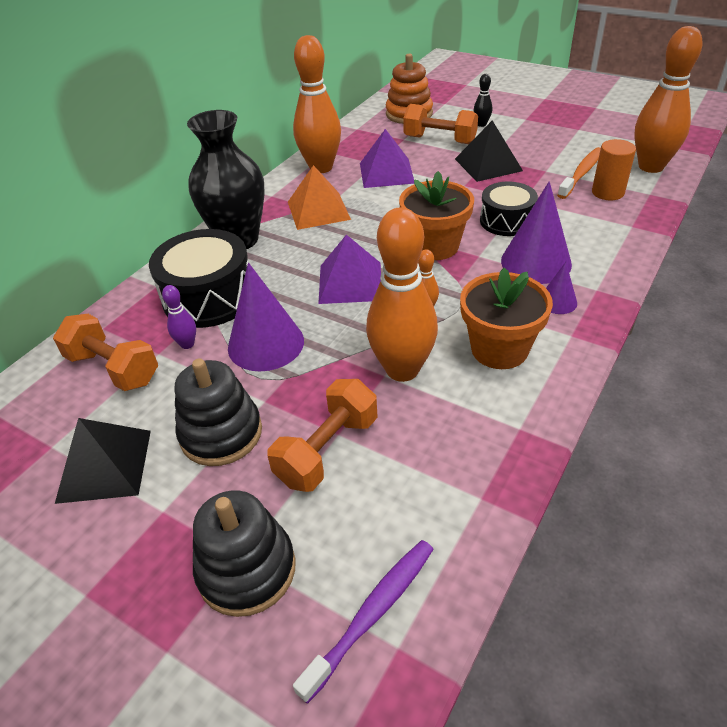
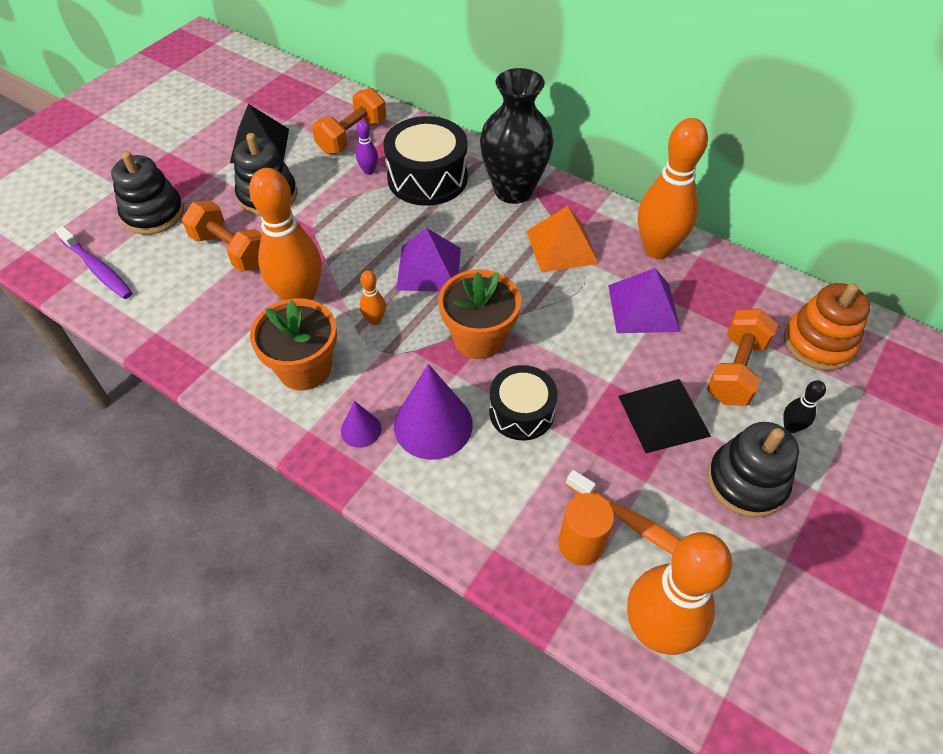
camera: 90 degrees right, 10 degrees up
purple cone [228,263,304,371] -> none
none -> black stacking toy [707,422,799,518]

